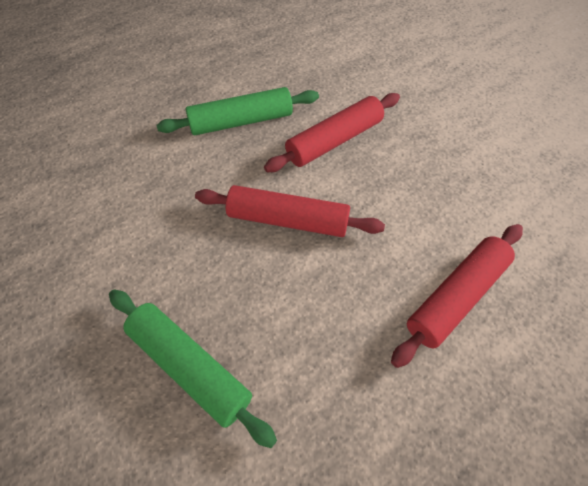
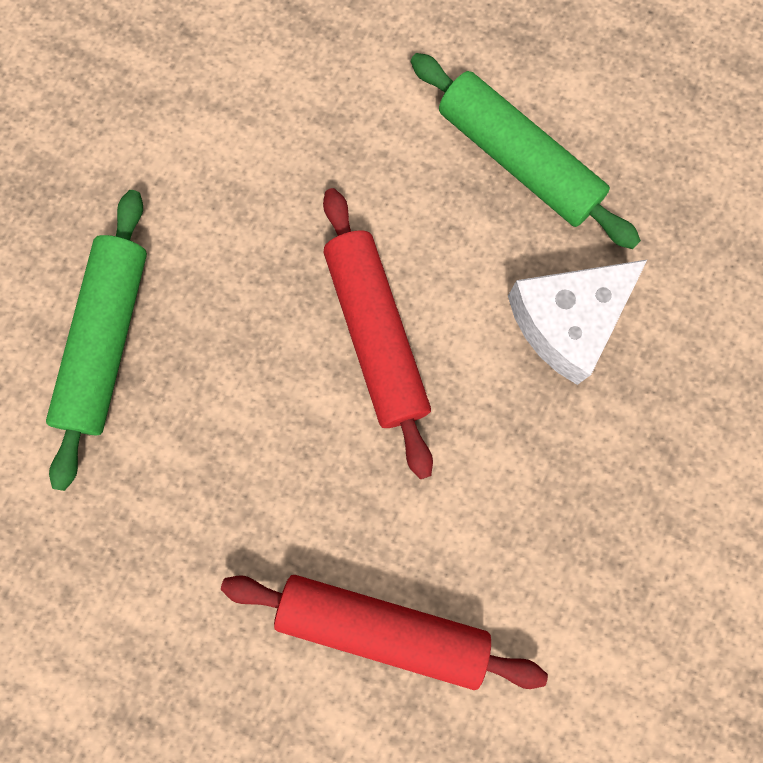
camera: 60 degrees right, 20 degrees up
red rolling pin [264,93,400,172] -> white cheese [508,259,648,385]

